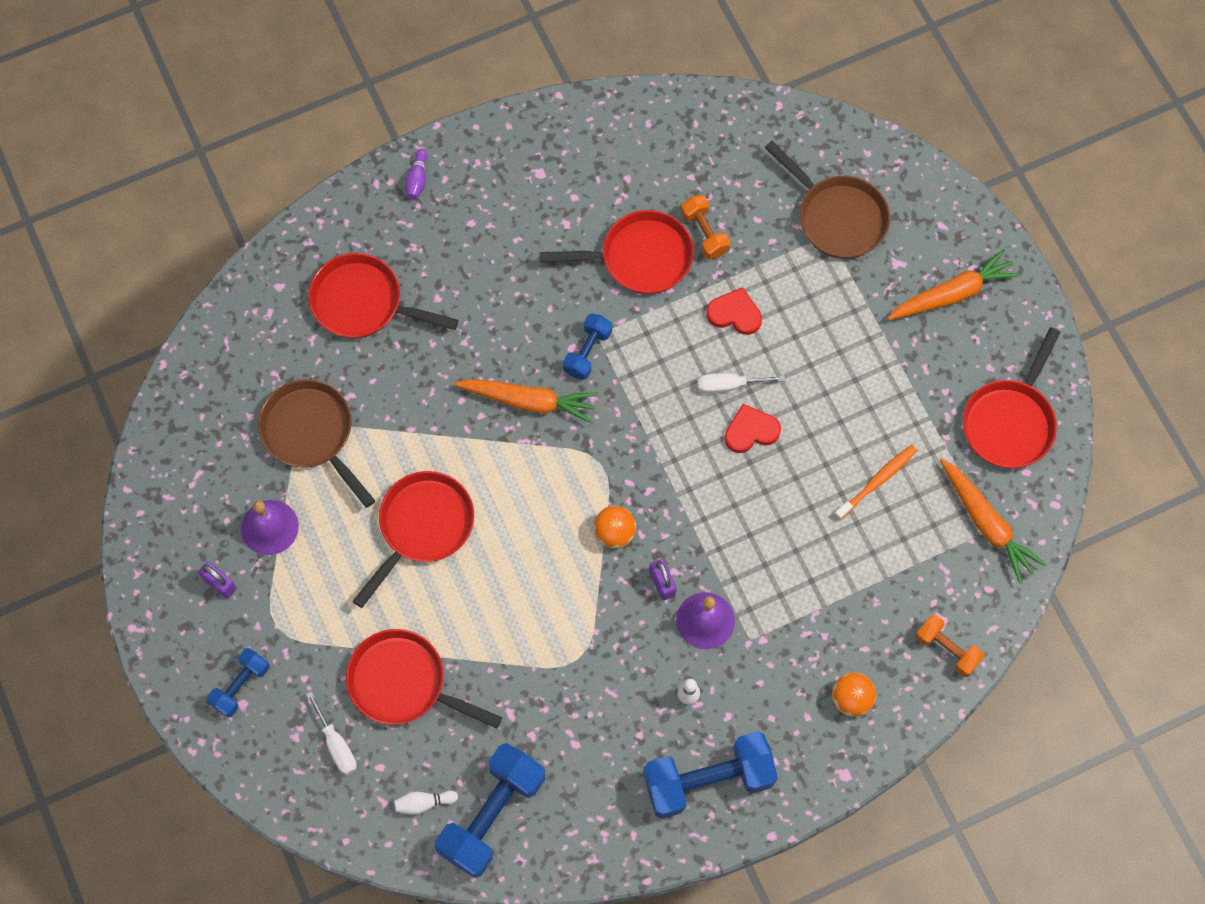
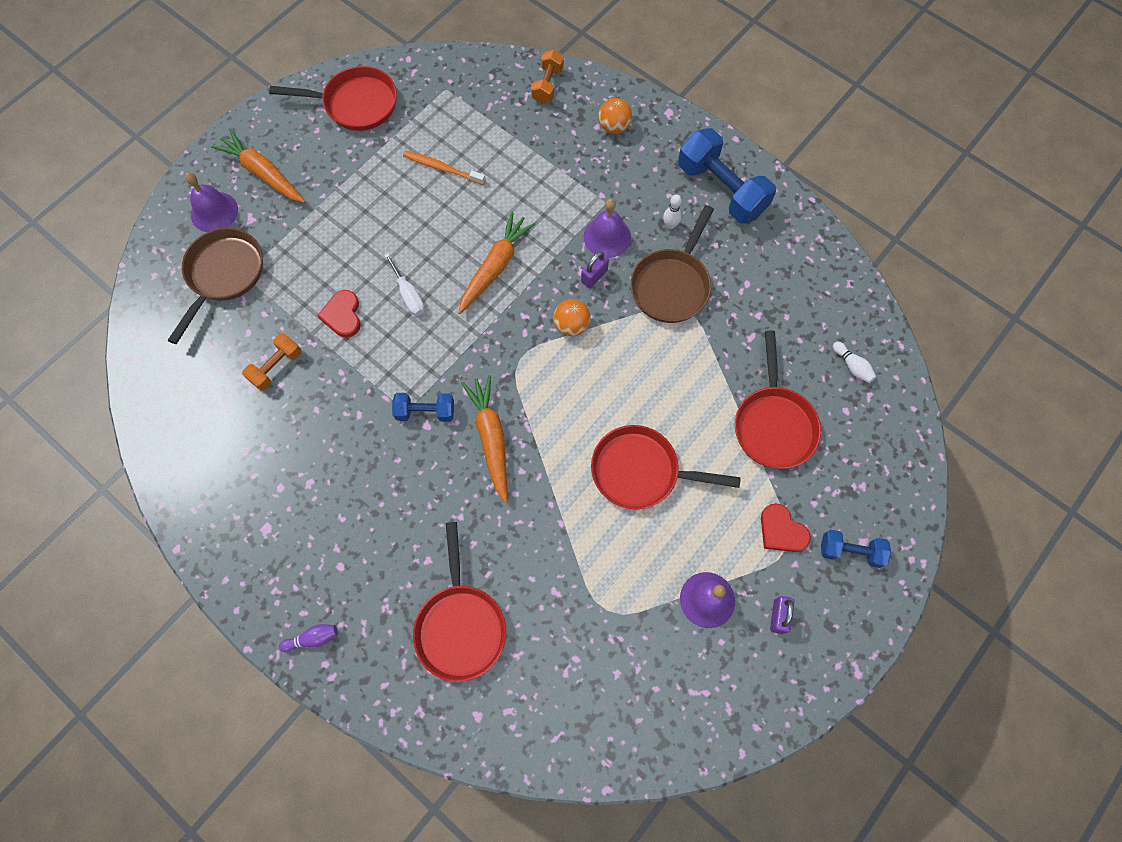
camera: 115 degrees left, 0 degrees up
brown pan [258,379,375,508] -> brown pan moved to [630,205,714,323]
white screwdriver [306,691,357,775] -> none
blue dumbbell [435,743,545,878] -> none
red pan [540,210,694,294] -> none
red heart [724,404,781,453] -> red heart moved to [761,503,811,552]
orange carrot [940,458,1046,583] -> orange carrot moved to [458,212,536,314]
none -> purple bell [185,173,238,232]

